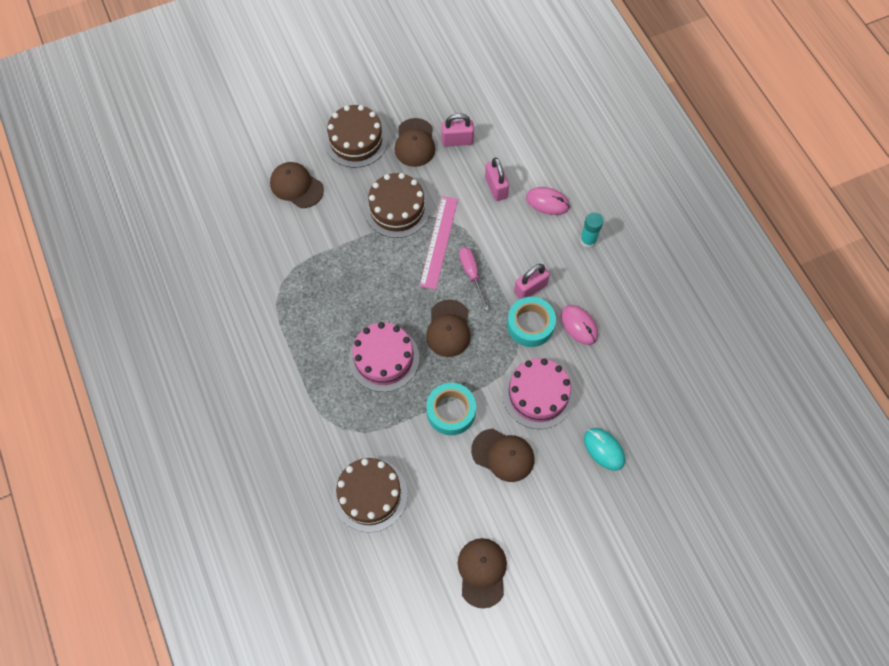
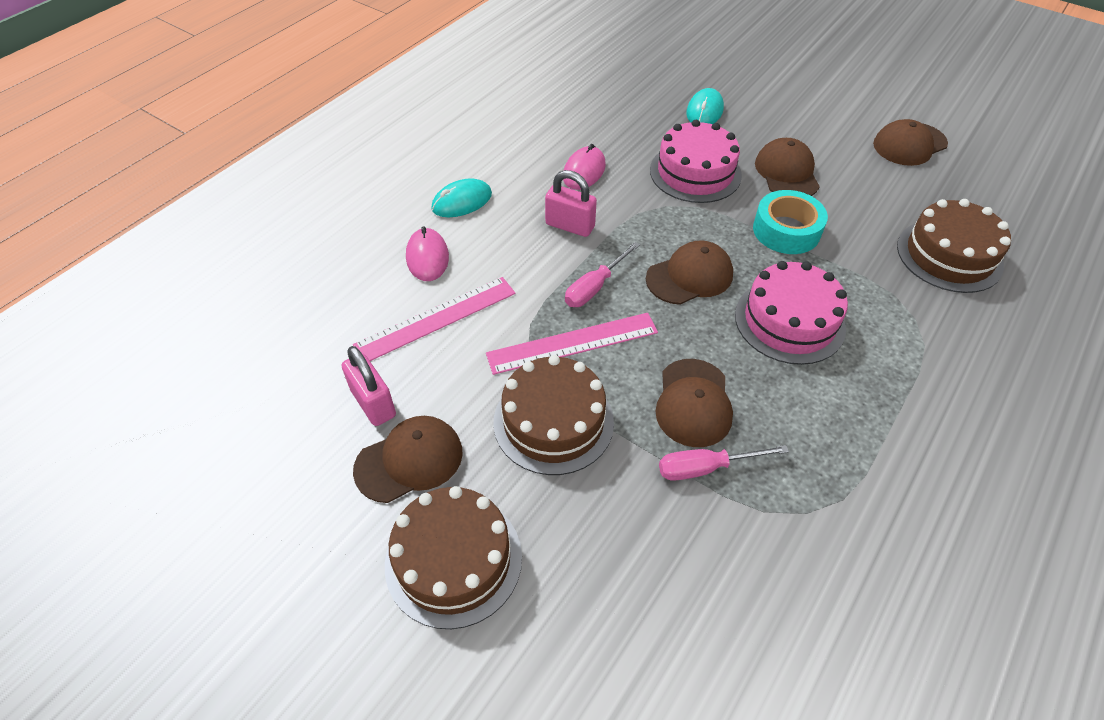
camera: 120 degrees left, 15 degrees down
brown cap [270,162,324,208] -> brown cap moved to [656,359,733,447]
pink padlock [485,158,509,201] -> pink ruler [353,277,516,361]
turquoise tape [507,297,556,347] -> none
turquoise glue stick [580,212,604,248] -> turquoise mouse [431,178,492,217]
none -> pink screwdriver [659,445,789,481]

